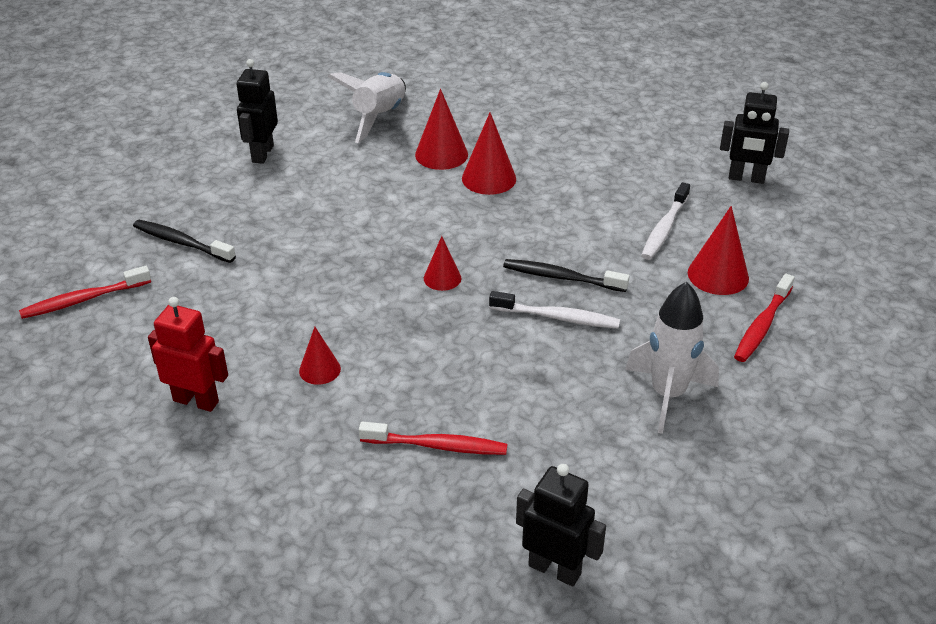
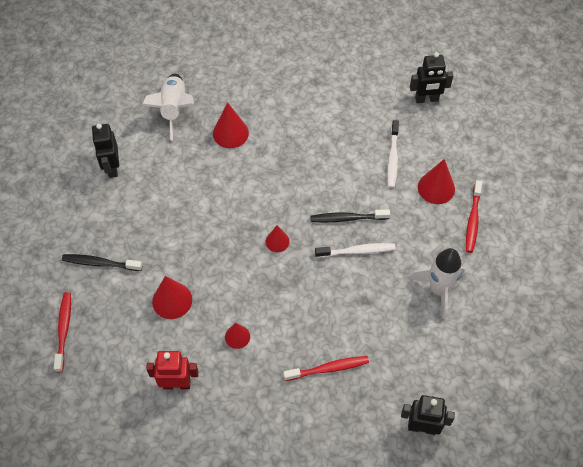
camera: 20 degrees left, 20 degrees up
red toothbrush [19,266,151,319] -> red toothbrush turned 135 degrees clockwise [53,292,71,372]
red cone [462,112,516,195] -> red cone moved to [152,276,192,319]

